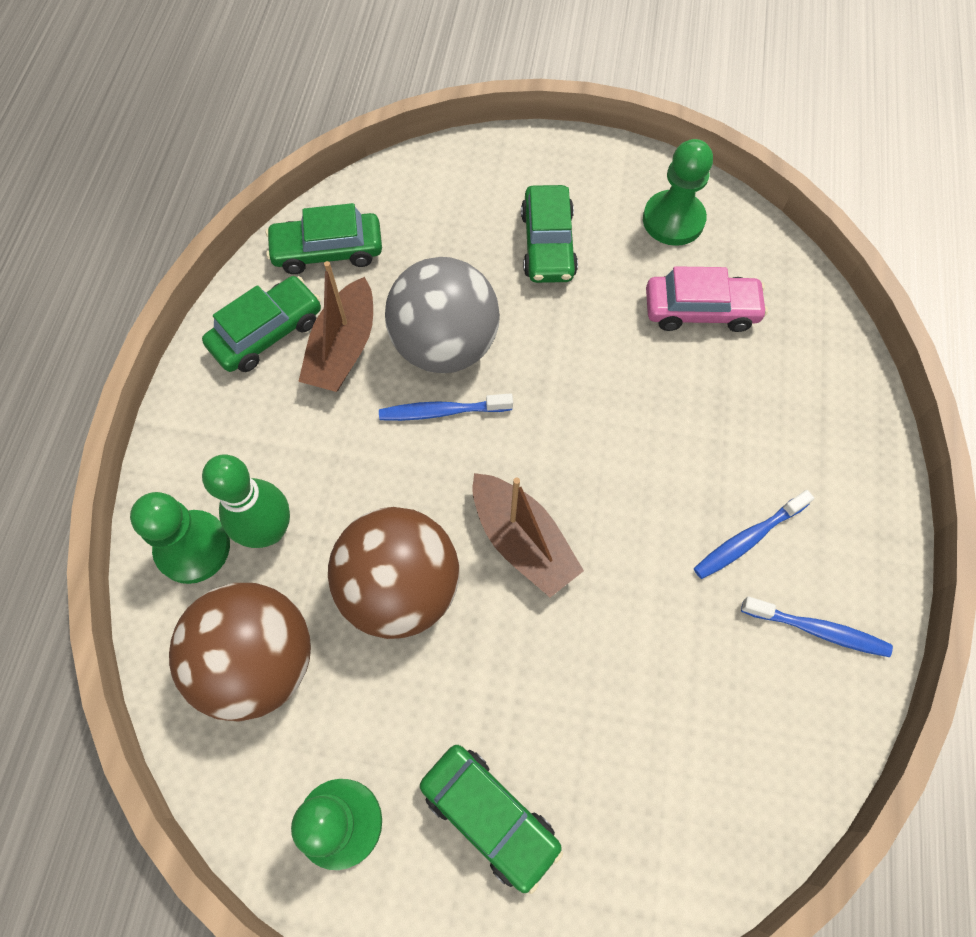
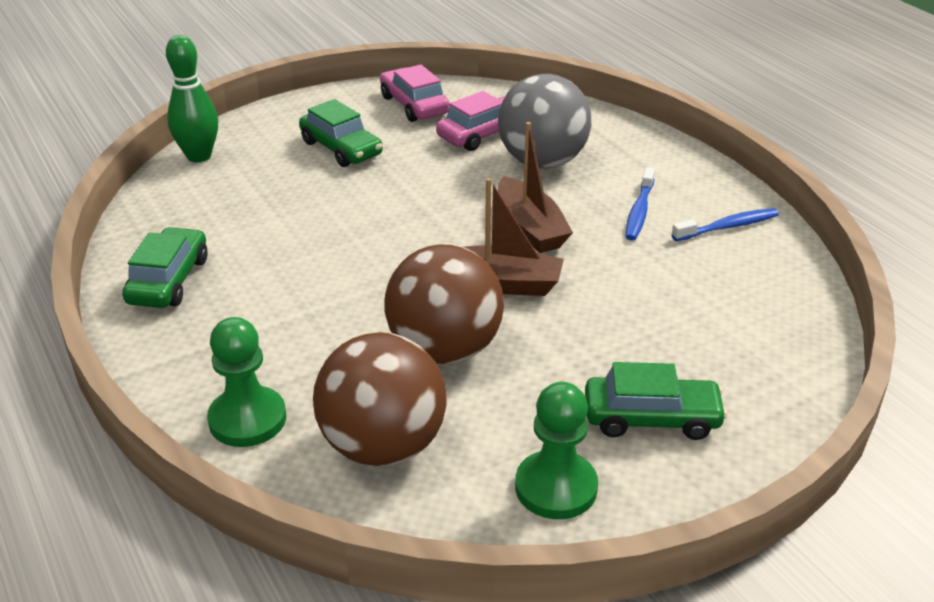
camera: 40 degrees left, 30 degrees down
green bowling pin [202,454,290,548] -> green bowling pin moved to [166,35,218,162]
green car [266,203,382,274] -> none
brown boat [298,261,373,392] -> brown boat moved to [498,122,573,253]
blue toothbrush [379,393,513,421] -> none
grey ball [385,257,500,373] -> grey ball moved to [498,74,591,168]
green pawn [643,139,713,246] -> pink car [380,64,450,122]

